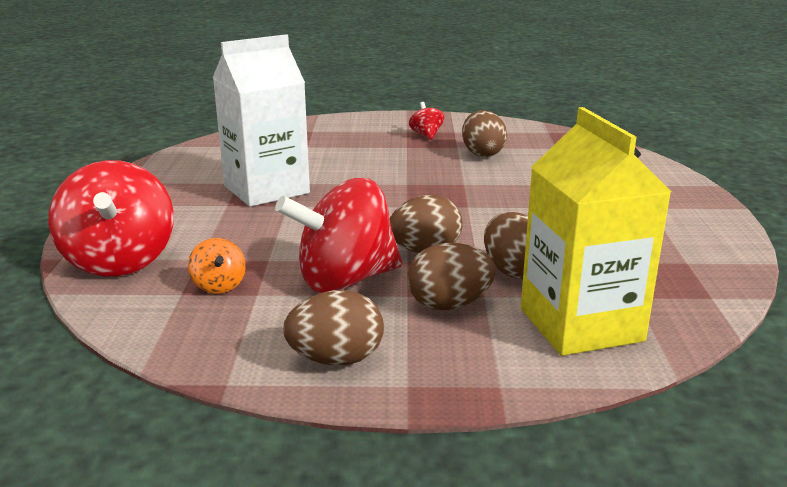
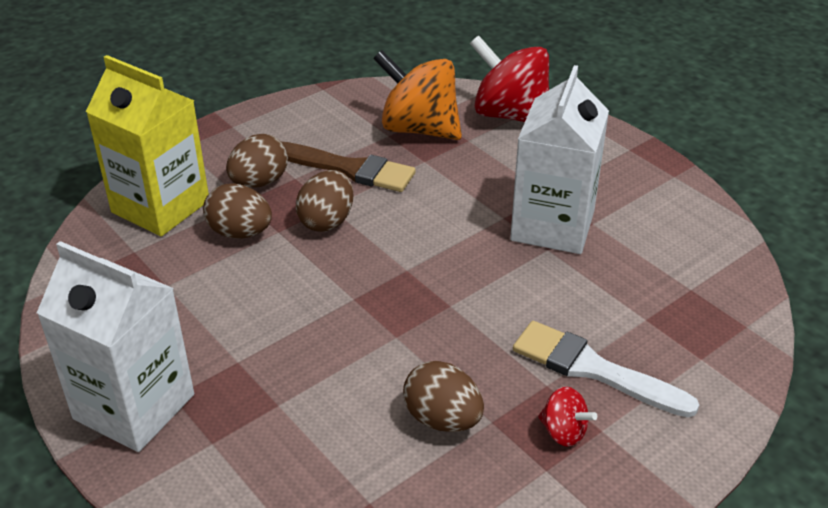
camera: 140 degrees right, 15 degrees up
orange spinning top [188,238,246,294] -> orange spinning top [373,50,462,140], size x2.20
red spinning top [275,178,402,293] -> brown brush [282,142,416,192]
brown egg [283,290,384,366] -> none
none -> white carton [37,241,194,452]
none -> white brush [513,321,699,417]

